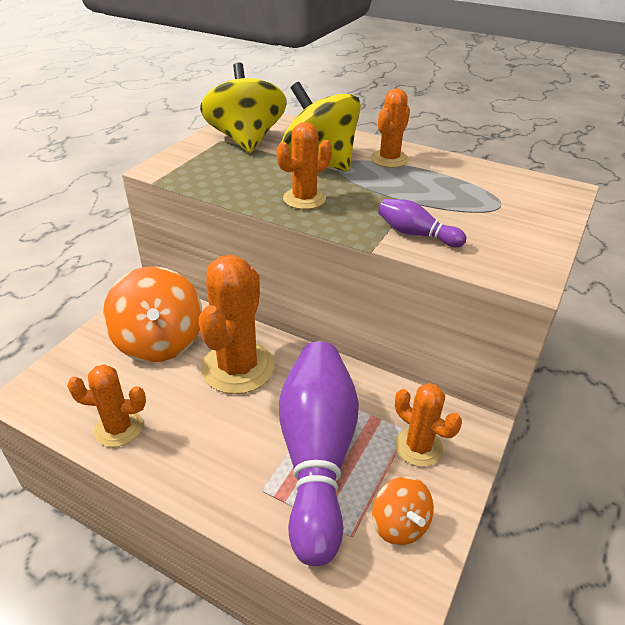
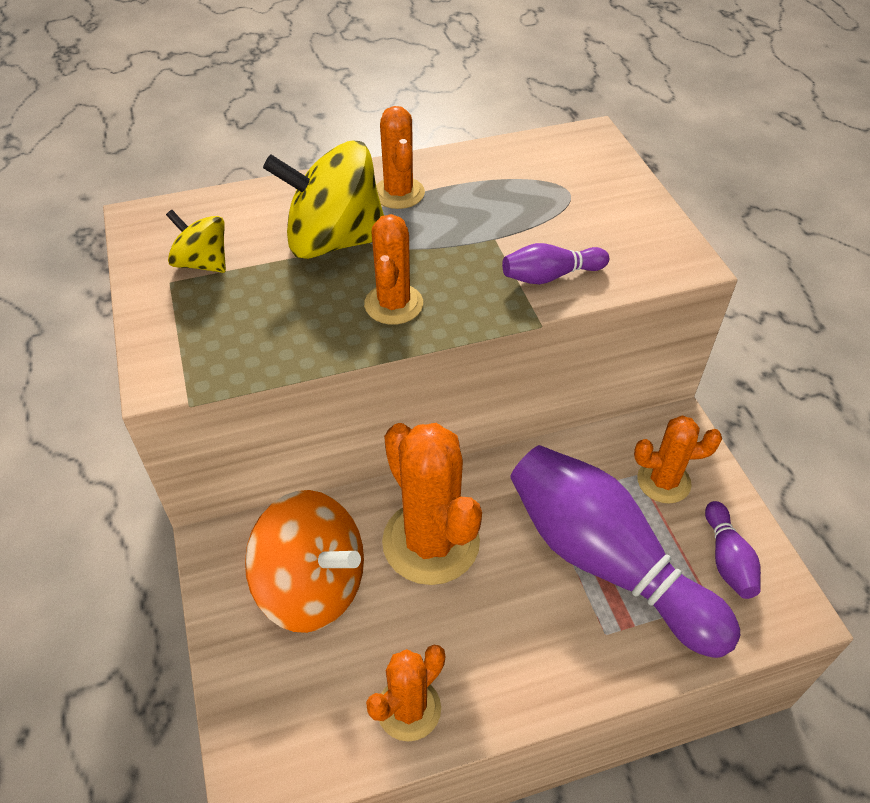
camera: 45 degrees left, 10 degrees up
yellow spinning top [200,62,286,153] -> yellow spinning top [166,210,226,273], size x0.54
orange spinning top [372,476,434,545] -> purple bowling pin [705,501,761,599]

